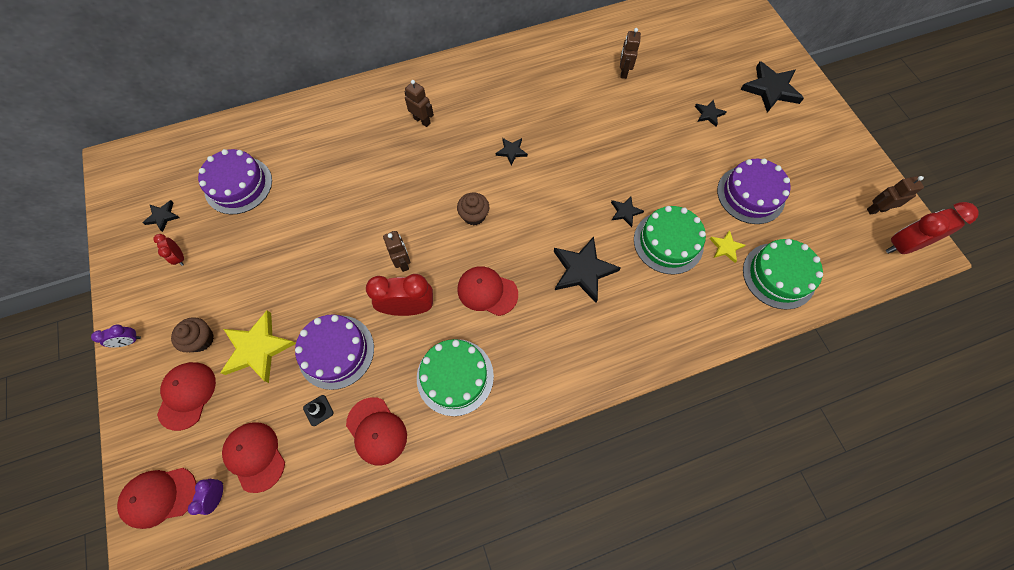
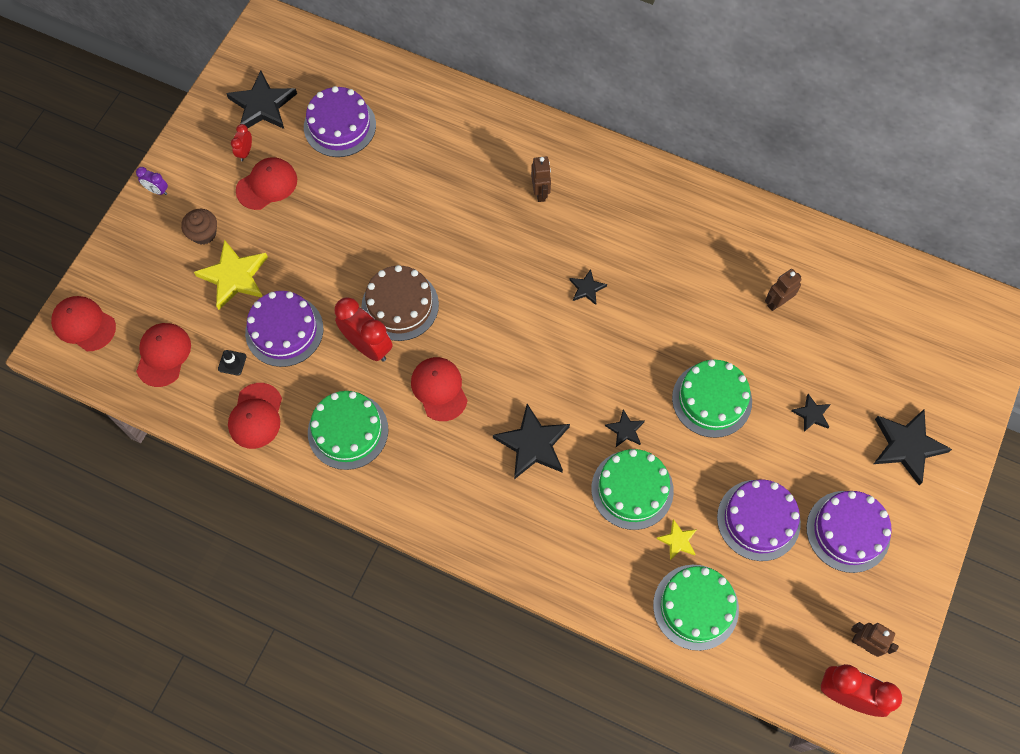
camera: 45 degrees right, 0 degrees up
black star [143,200,180,232] -> black star [226,71,297,129], size x1.94
red cap [157,362,216,431] -> red cap moved to [236,157,297,210]
purple clock [188,479,223,515] -> none
brown robot [383,231,410,272] -> brown cake [362,265,439,341]
brown cupcake [457,192,489,225] -> none
none -> green cake [672,360,752,438]
none -> purple cake [806,491,892,573]

